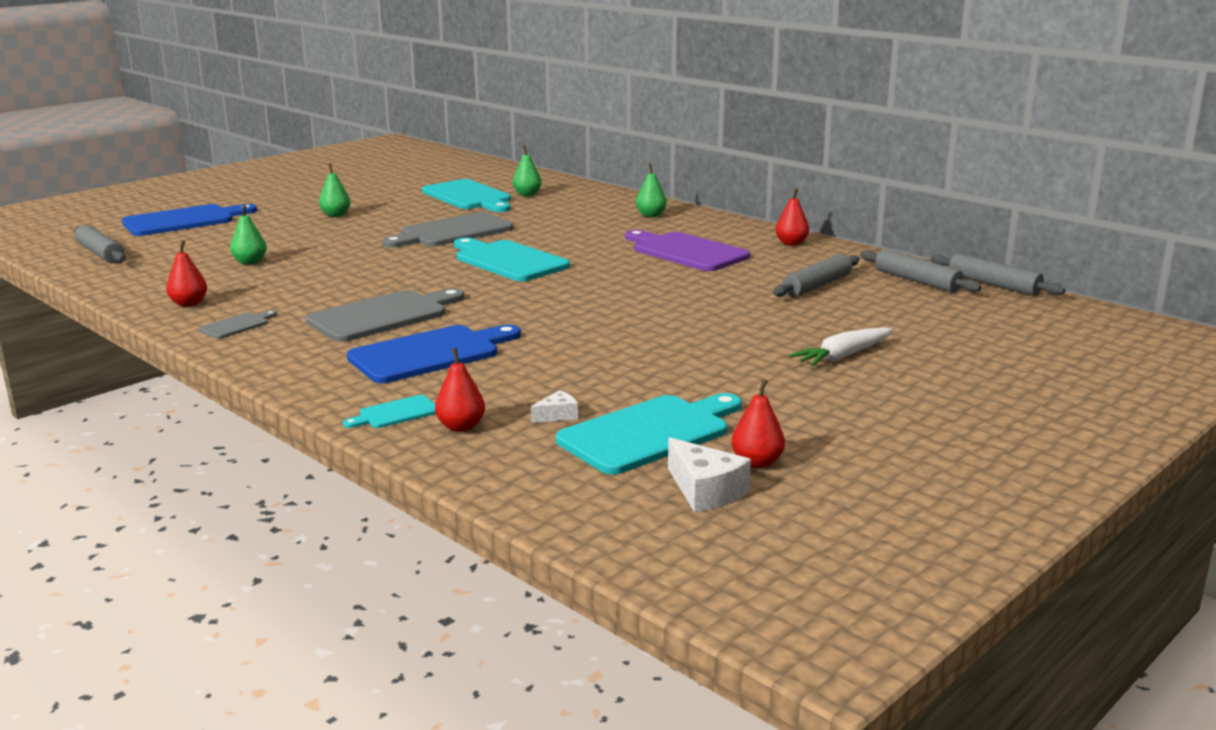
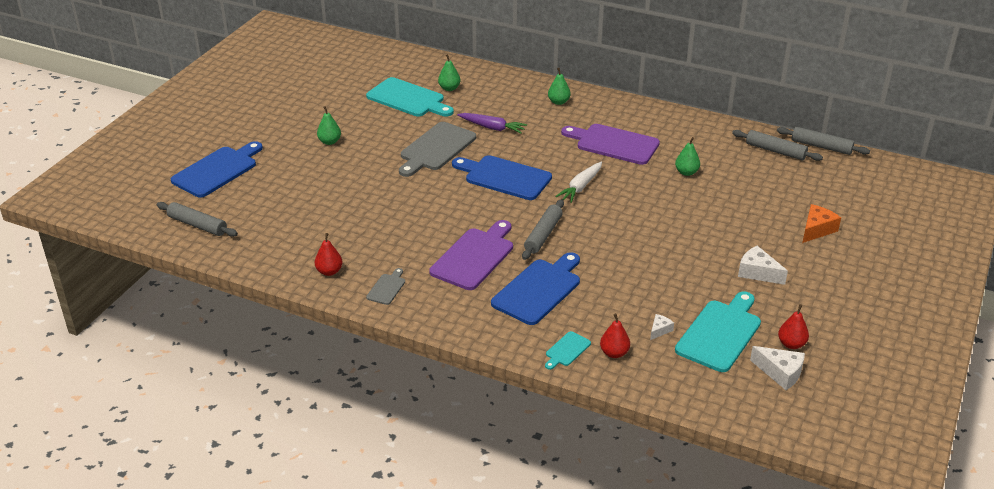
camera: 20 degrees left, 15 degrees up
green pear [230,205,267,265] -> green pear moved to [675,137,700,176]
grey cutting board [306,288,464,342] -> purple cutting board [429,220,513,290]
turquoise cutting board [454,237,570,281] -> blue cutting board [452,155,552,200]
grey rolling pin [773,254,859,297] -> grey rolling pin moved to [522,199,564,260]
red pear [775,188,809,246] -> none
white carrot [789,327,893,367] -> white carrot moved to [555,161,602,203]
none -> purple carrot [457,113,527,134]
none -> white cheese [738,246,788,285]
none -> orange cheese [802,204,841,243]

